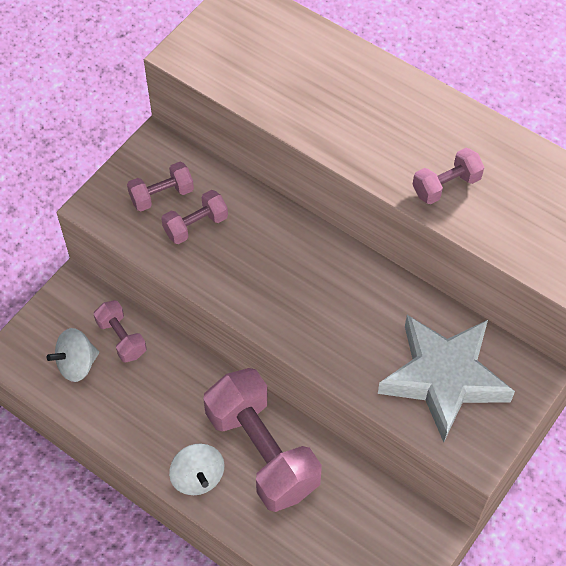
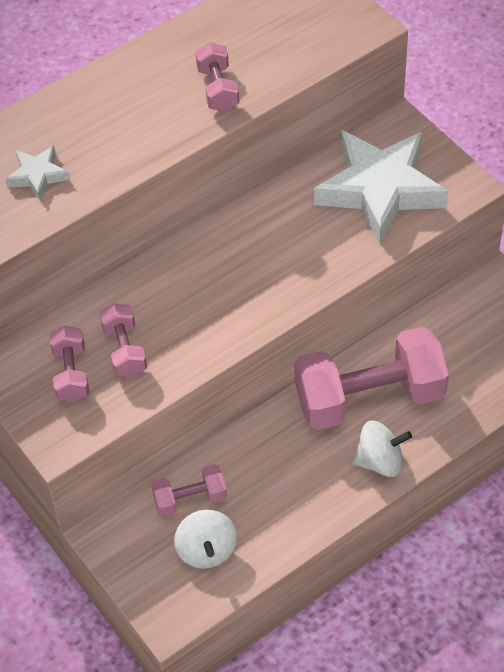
camera: 70 degrees left, 5 degrees down
none -> white star [5,146,70,200]

